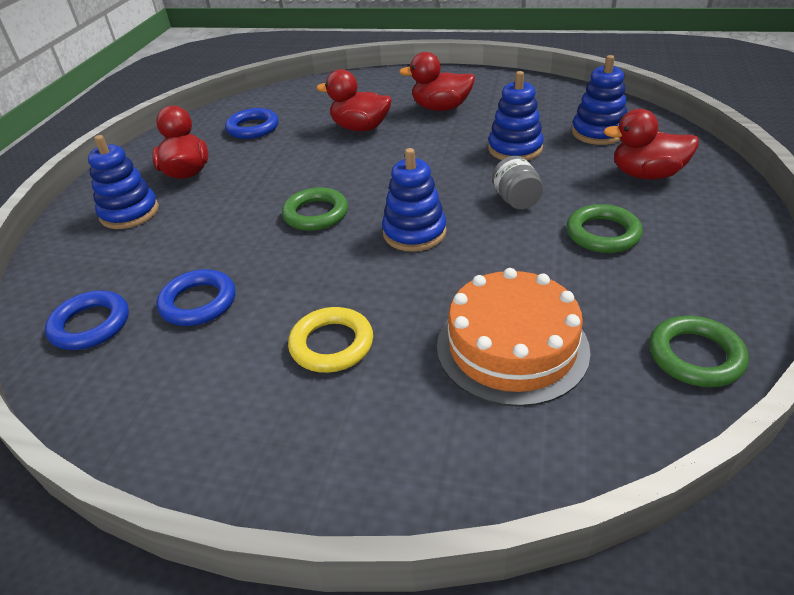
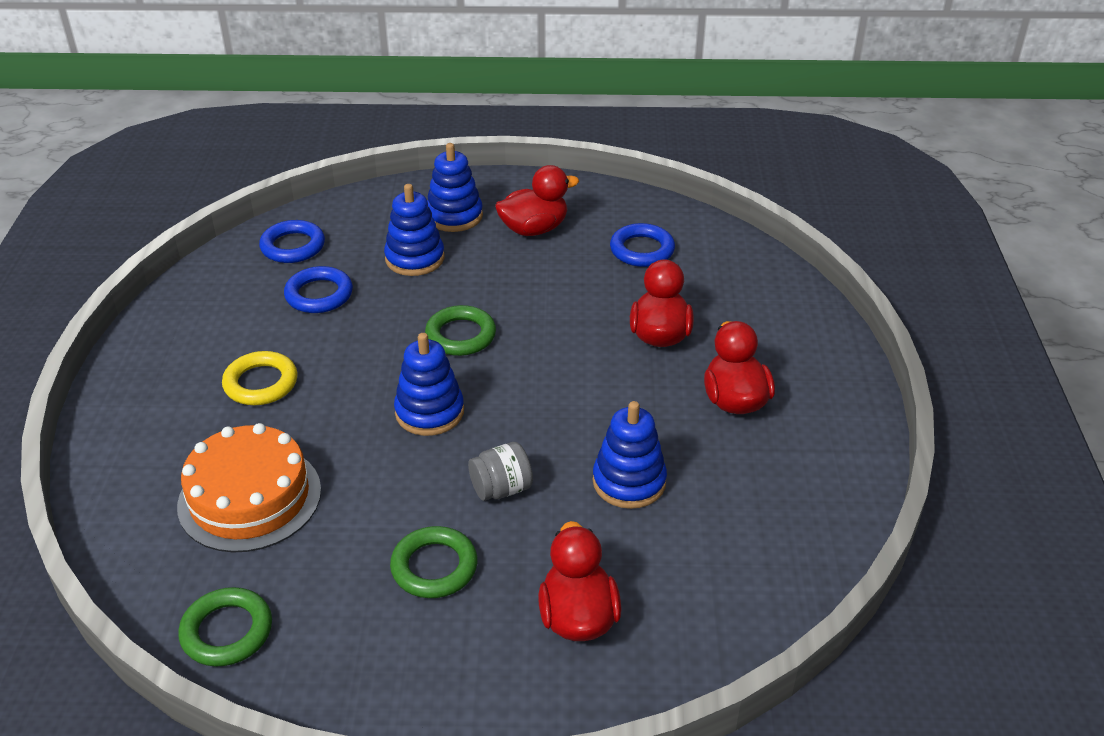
camera: 75 degrees right, 0 degrees up
blue stacking toy [572,55,627,145] -> blue stacking toy moved to [384,184,445,276]

